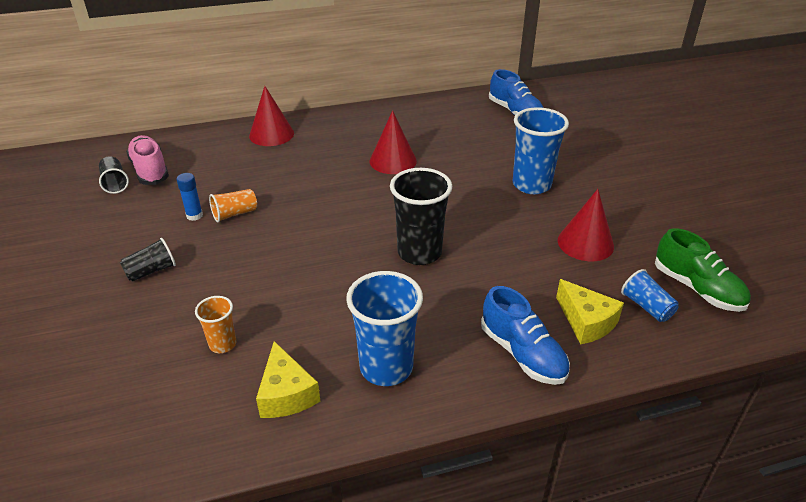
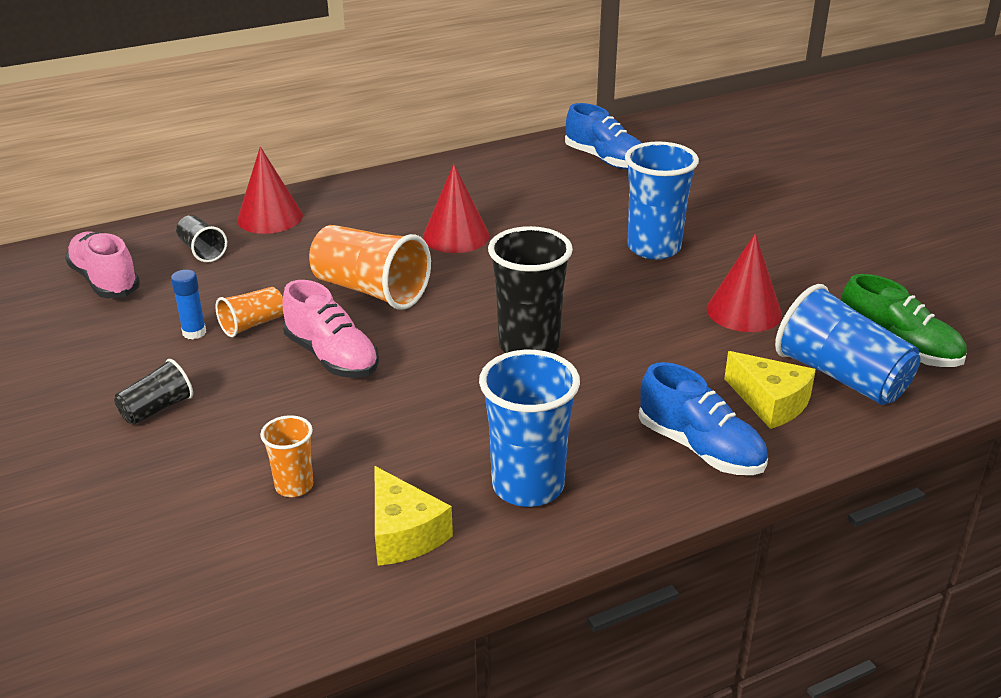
camera: 10 degrees left, 5 degrees down
black cup [99,156,129,194] -> black cup moved to [176,215,227,263]
blue cup [621,269,679,322] -> blue cup [775,284,920,405], size x1.89
none -> pink shoe [283,280,379,378]
none -> orange cup [309,225,431,310]

